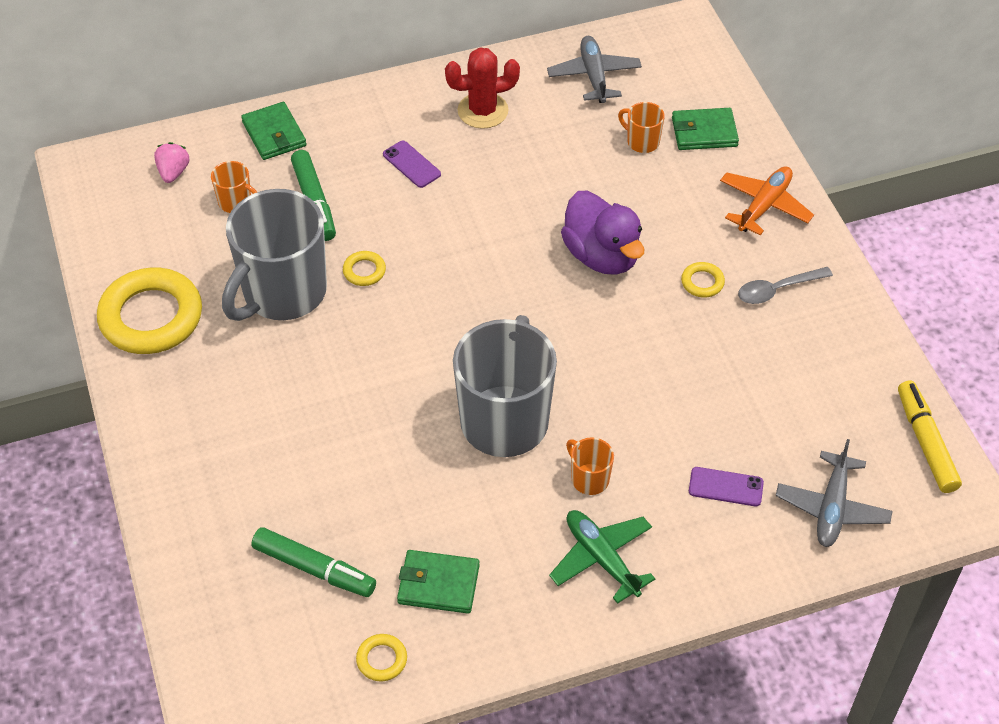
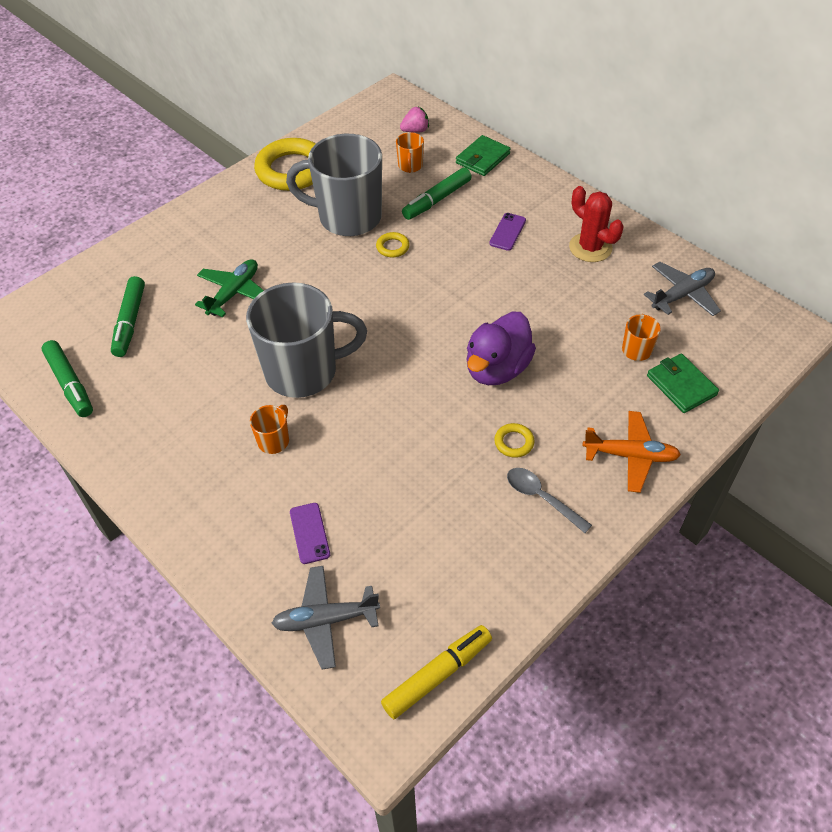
camera: 65 degrees right, 0 degrees up
yellow ring [356,634,407,681] -> green marker [42,340,93,417]
green wallet [397,550,480,614] -> none
green plane [549,510,655,604] -> green plane moved to [195,259,264,317]

